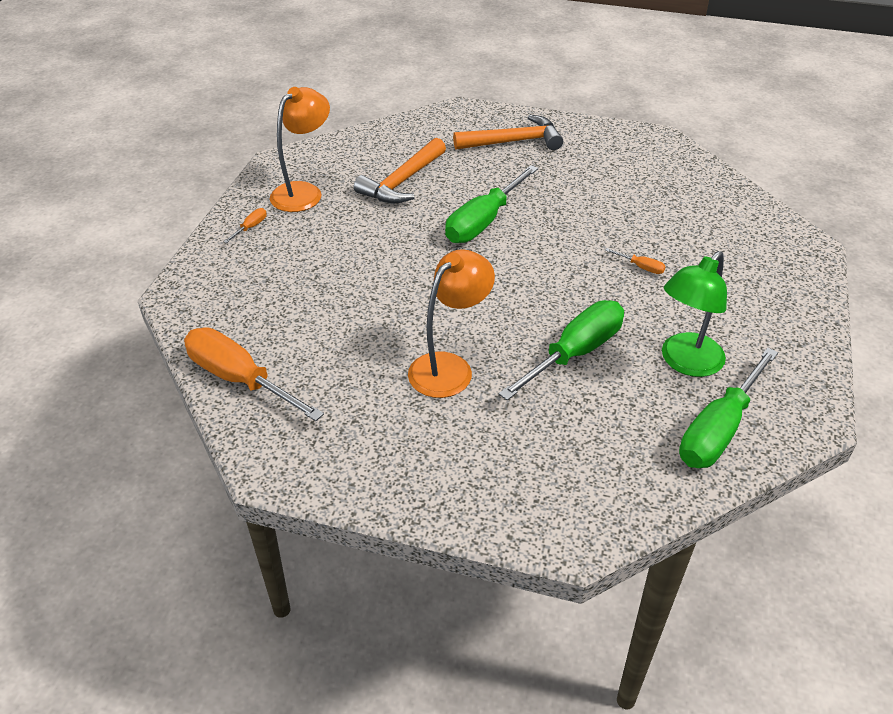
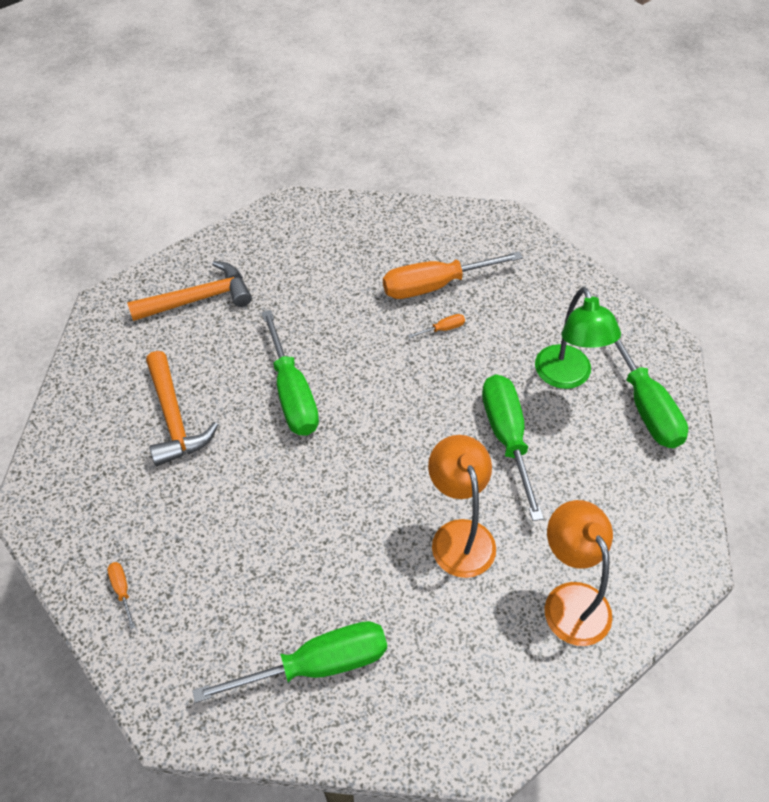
camera: 55 degrees left, 10 degrees up
orange screwdriver [184,327,324,421] -> orange screwdriver moved to [383,251,523,299]
orange lamp [270,87,330,212] -> orange lamp moved to [544,500,613,646]
orange hammer [453,115,563,150] -> orange hammer turned 45 degrees clockwise [127,261,252,321]
none -> green screwdriver [192,621,387,703]

